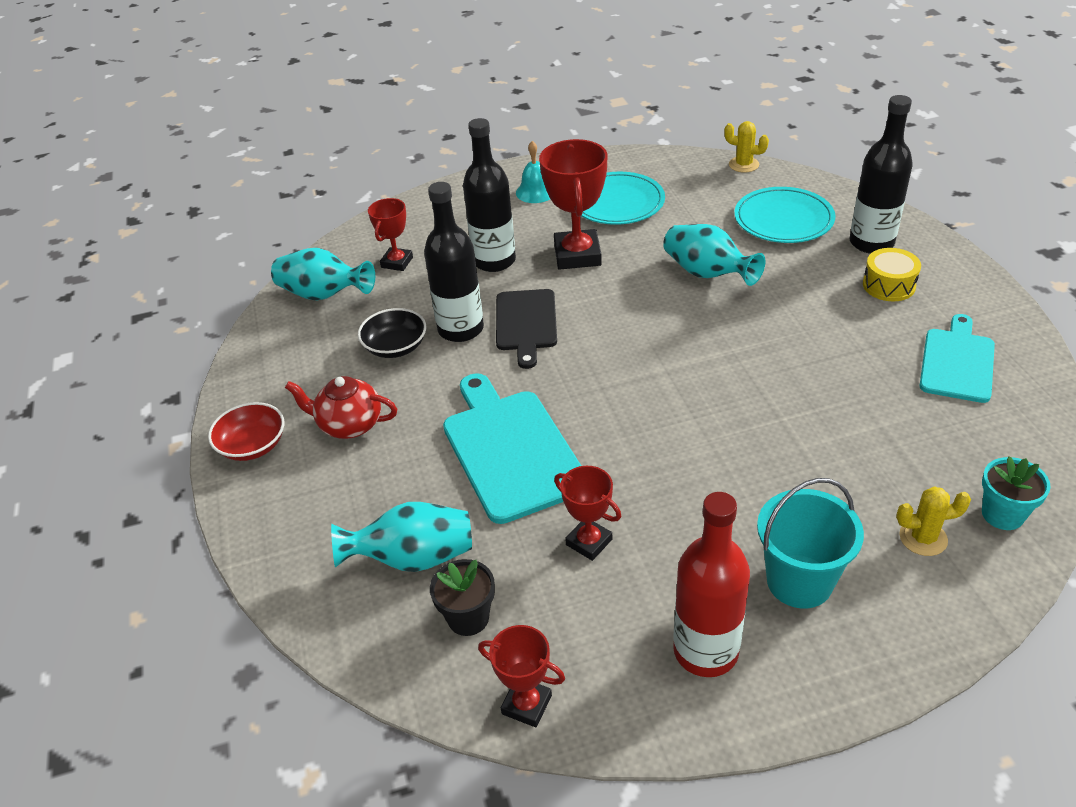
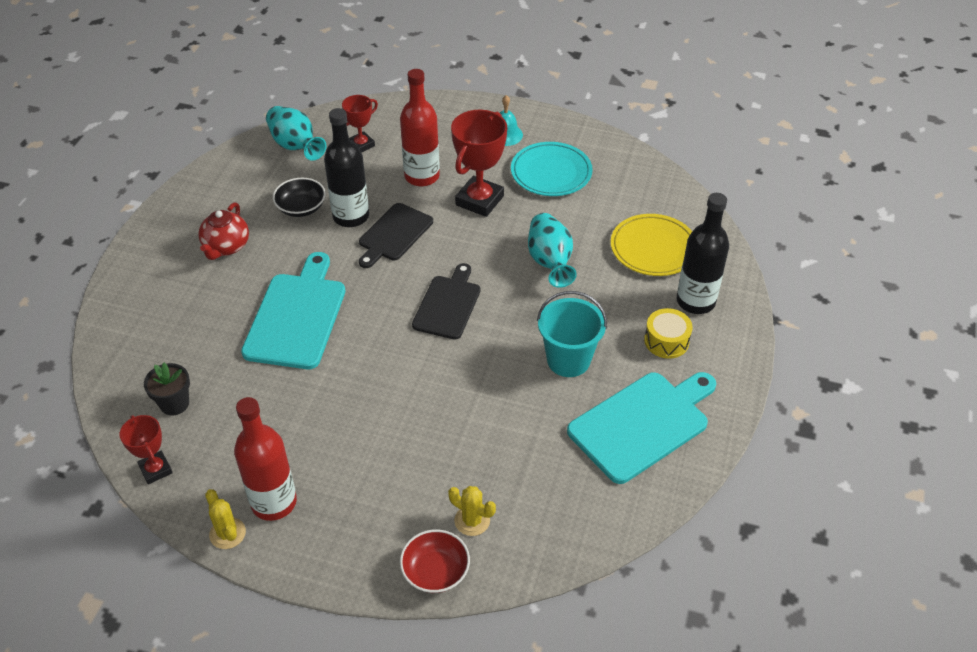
camera: 30 degrees right, 5 degrees up
red bowl [208,402,284,461] -> red bowl moved to [400,529,470,593]
red teapot [285,376,397,439] -> red teapot turned 120 degrees counterclockwise [198,202,249,260]
turquoise vase [331,502,472,572] -> none
black bottle [463,118,516,272] -> red bottle [400,69,440,186]
red trophy [554,466,621,561] -> none
yellow cactus [724,121,769,173] -> yellow cactus moved to [205,489,246,549]
turquoise plate [734,187,835,243] -> yellow plate [611,214,692,276]
turquoise bucket [757,478,864,608] -> turquoise bucket moved to [537,291,607,377]
turquoise cutting board [920,314,995,403] -> turquoise cutting board [567,372,716,484], size x1.52
turquoise flower pot [982,456,1051,530] -> none
none -> black cutting board [412,263,480,340]

